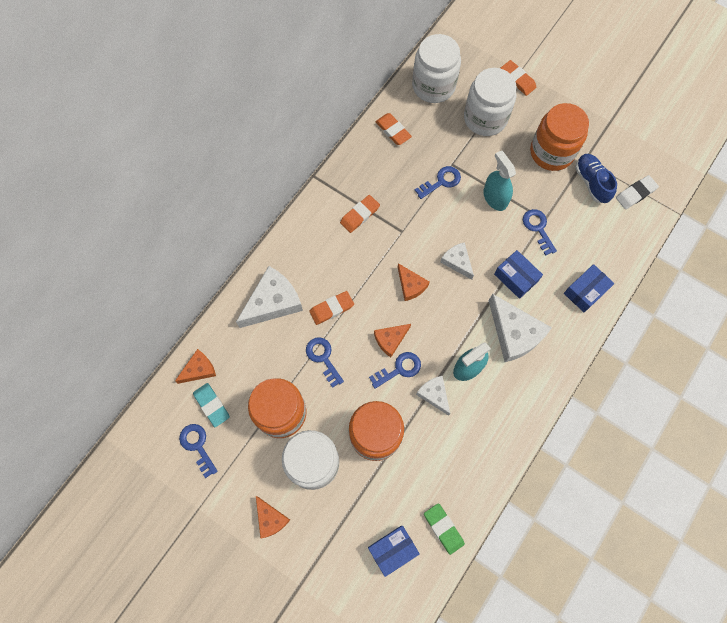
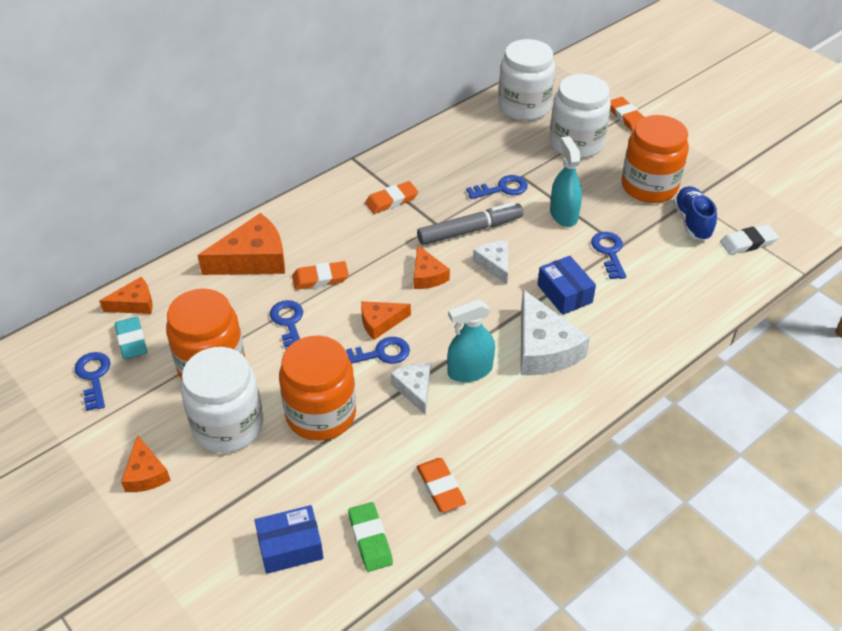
camera: 15 degrees right, 25 degrees down
white cheese [236,266,303,328] -> orange cheese [198,213,285,275]
orange eraser [375,113,412,145] -> orange eraser moved to [417,458,466,512]
blue box [564,264,614,312] -> none
none -> grey marker [417,202,523,245]

